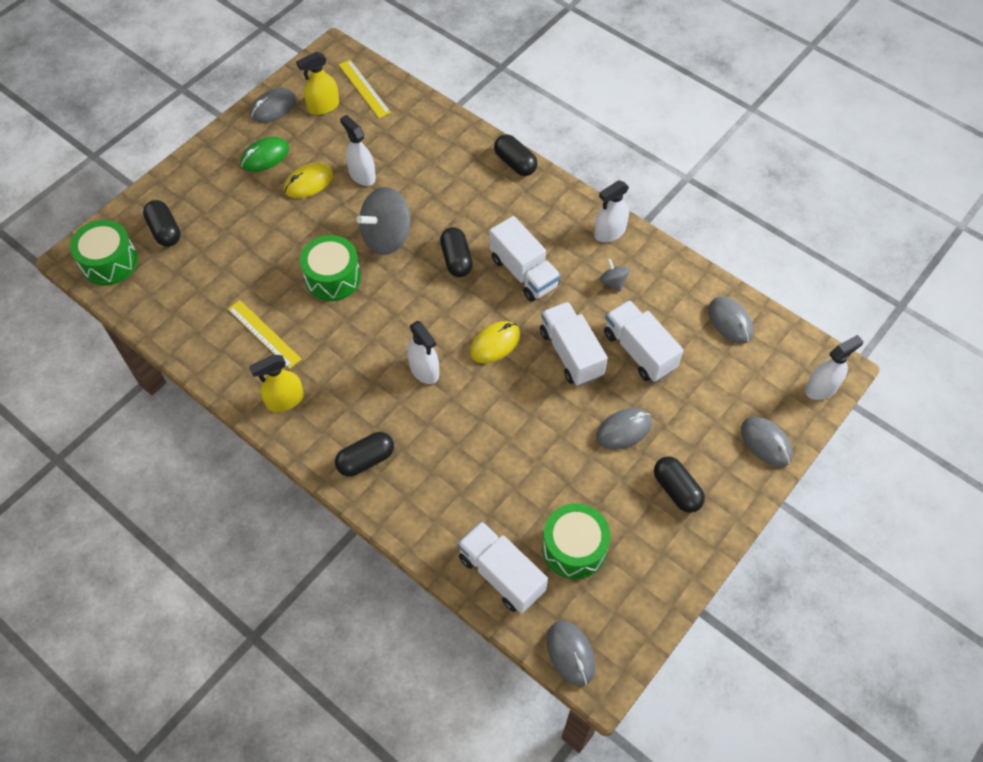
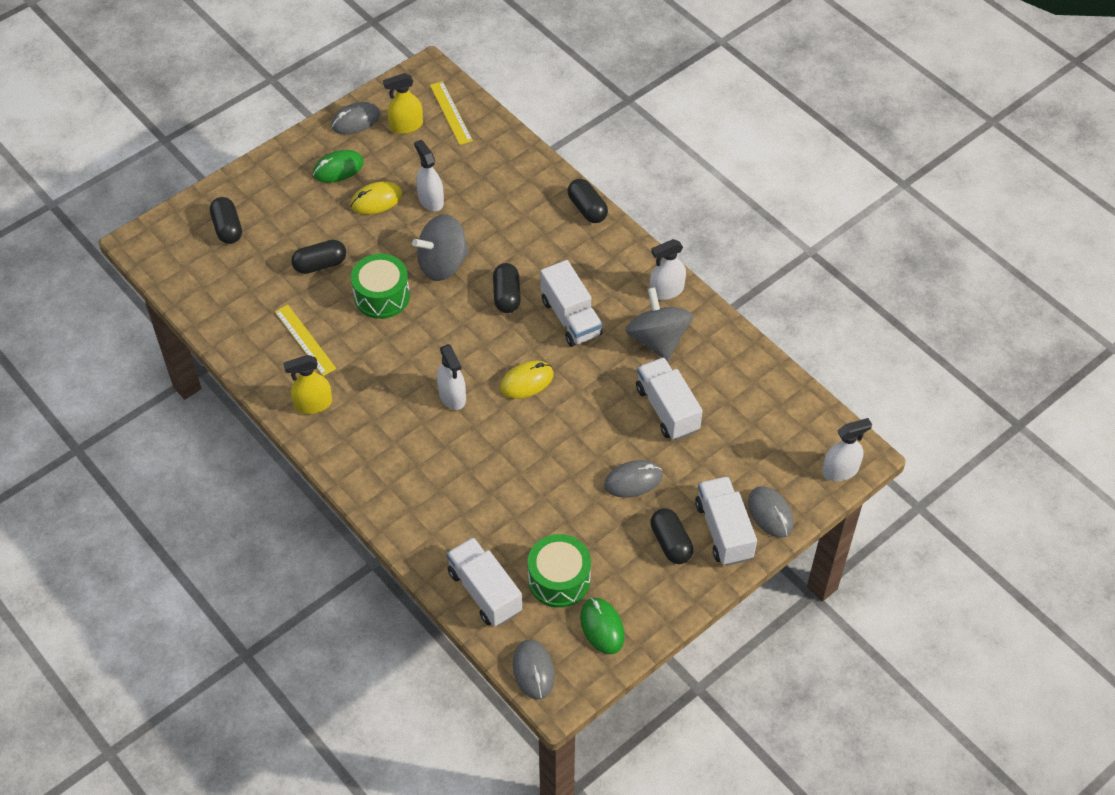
camera: 10 degrees right, 5 degrees down
green drum [70,220,138,285] -> none
black capsule [335,432,394,476] -> black capsule moved to [291,240,346,274]
white truck [540,302,608,386] -> white truck moved to [695,476,757,566]
grey spinning top [599,259,630,292] -> grey spinning top [625,287,693,361], size x2.11
grey mouse [708,297,753,344] -> none
none -> green mouse [580,598,625,654]

